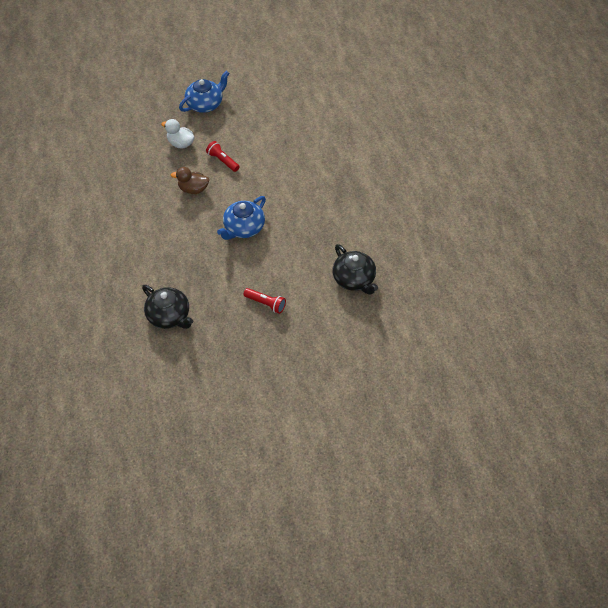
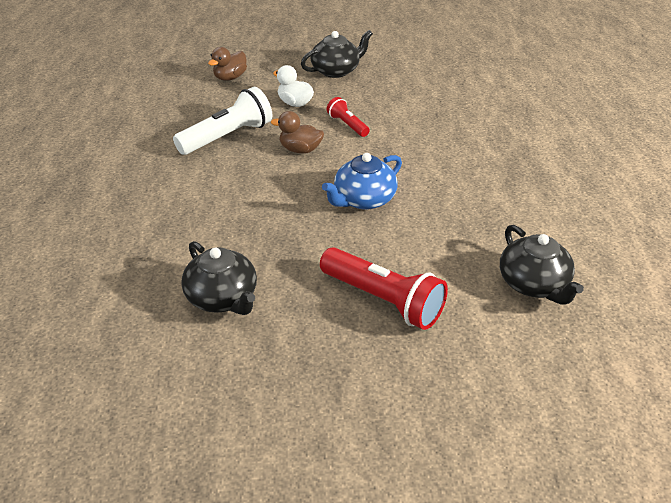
camera: 10 degrees right, 15 degrees down
blue teapot [179,71,229,113] -> black teapot [301,30,373,78]
red flashlight [244,288,286,314] -> red flashlight [320,247,448,330], size x1.84
none -> white flashlight [173,87,272,155]
none -> brown duck [208,47,247,81]

